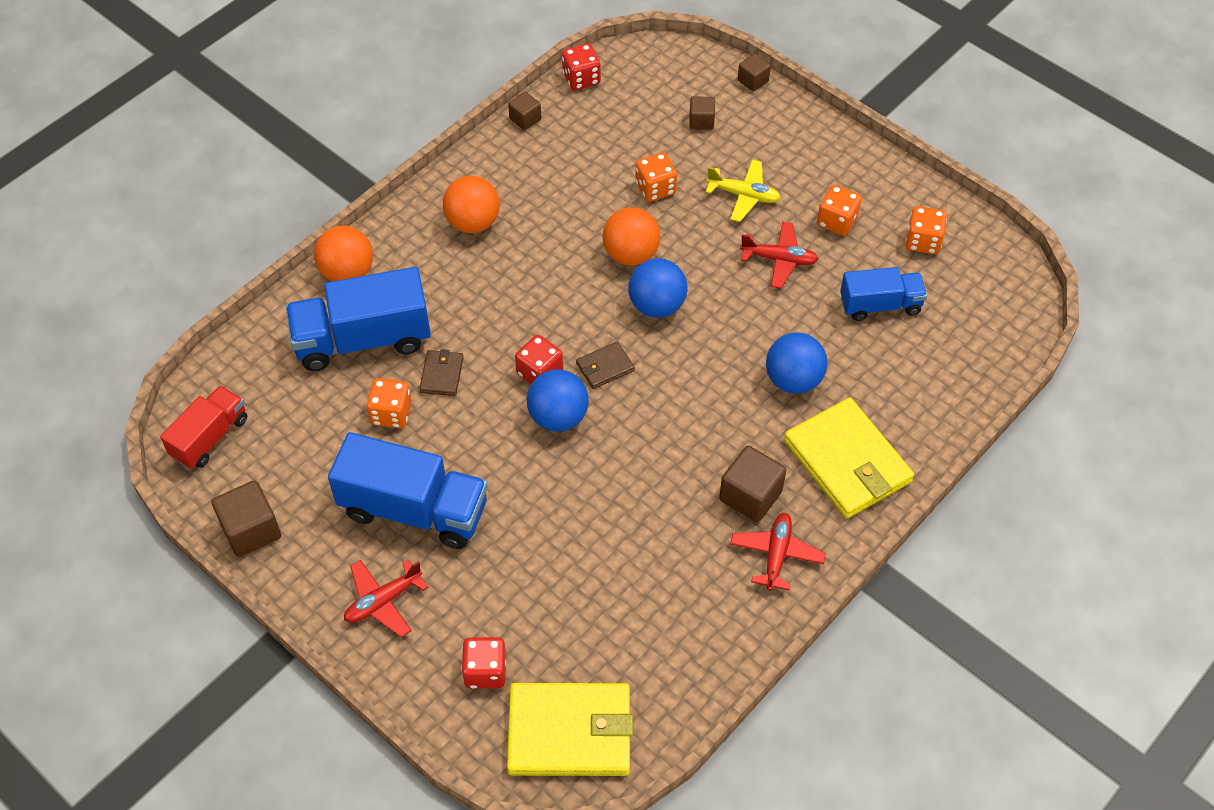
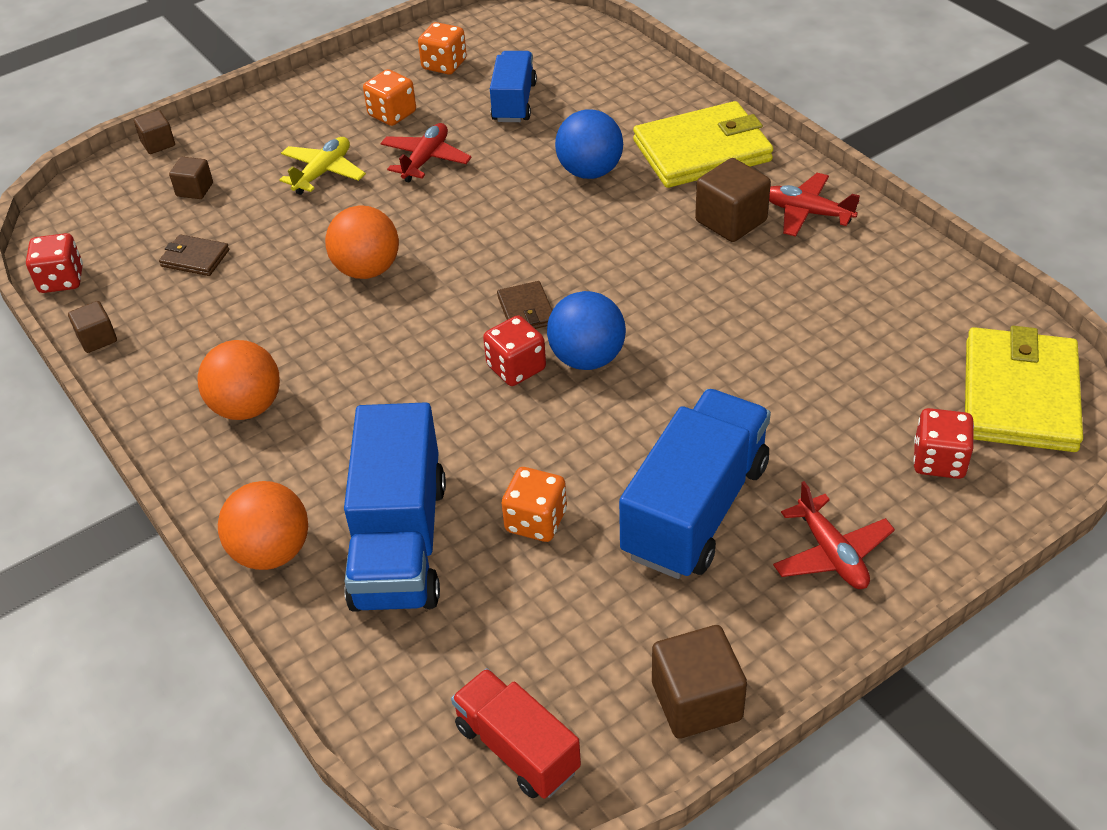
camera: 75 degrees left, 10 degrees down
brown wallet [419,349,464,396] -> brown wallet moved to [159,234,229,276]
blue ball [628,258,688,318] -> none
orange dice [635,152,677,202] -> none

